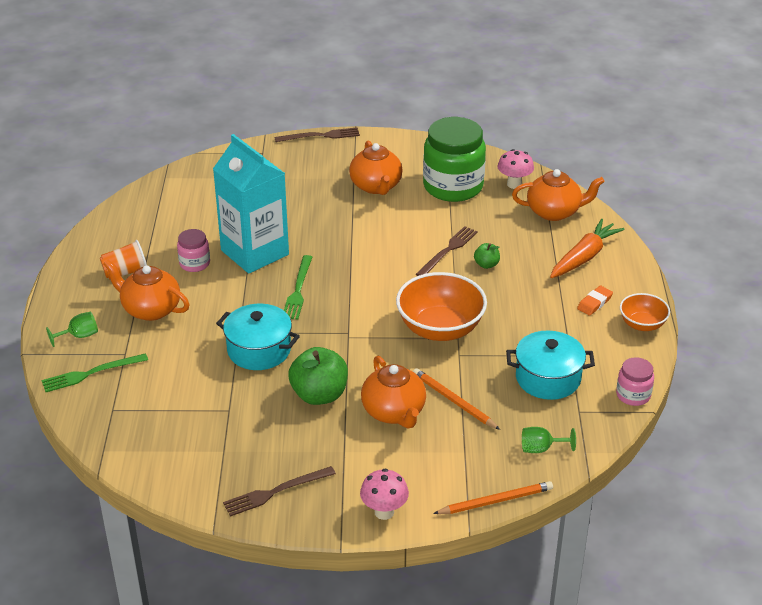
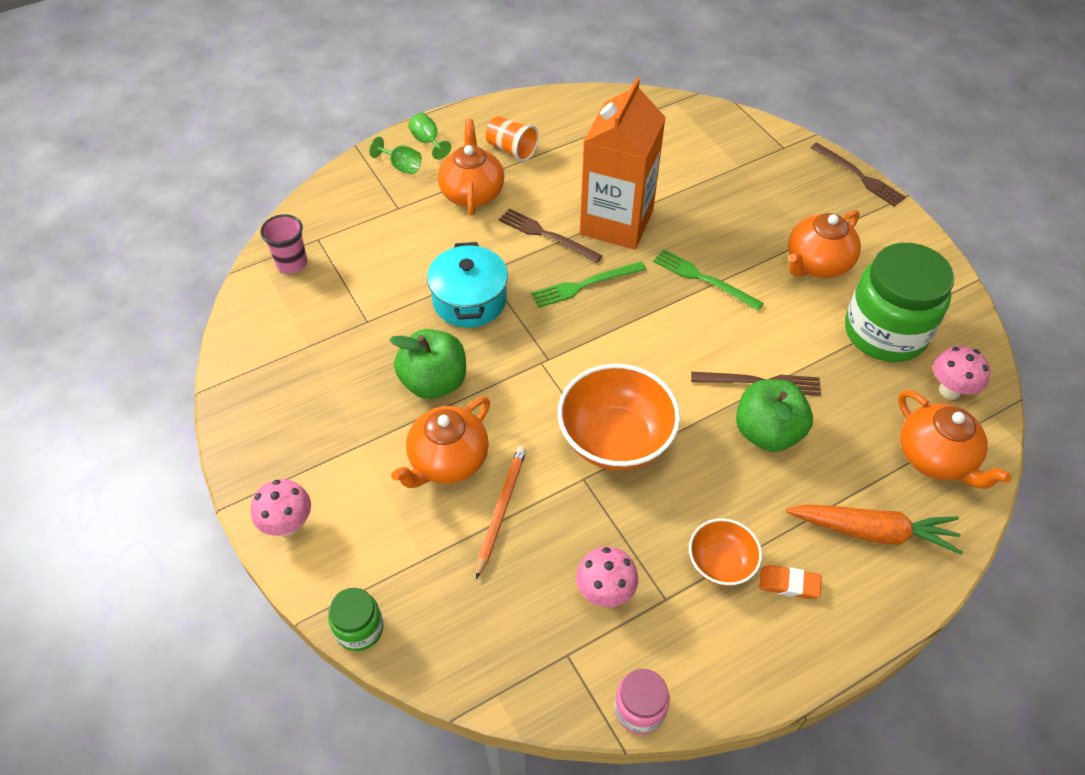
camera: 60 degrees right, 15 degrees up
green fork [42,353,148,392] -> green fork moved to [653,249,764,311]
pink jar [177,229,210,272] -> none
turquoise carton [213,134,289,273] -> orange carton [580,78,666,250]
brown fork [223,466,336,517] -> brown fork moved to [499,208,602,263]
orange pencil [433,481,553,514] -> green jar [328,588,384,651]
green apple [474,243,500,269] -> green apple [736,379,813,452], size x2.02
turquoise pot [506,331,595,400] -> pink mushroom [576,546,638,607]
green goblet [522,427,576,453] -> green goblet moved to [408,113,451,160]
orange bowl [620,293,670,331] -> orange bowl moved to [689,518,762,586]
none -> pink cup [260,214,307,274]

